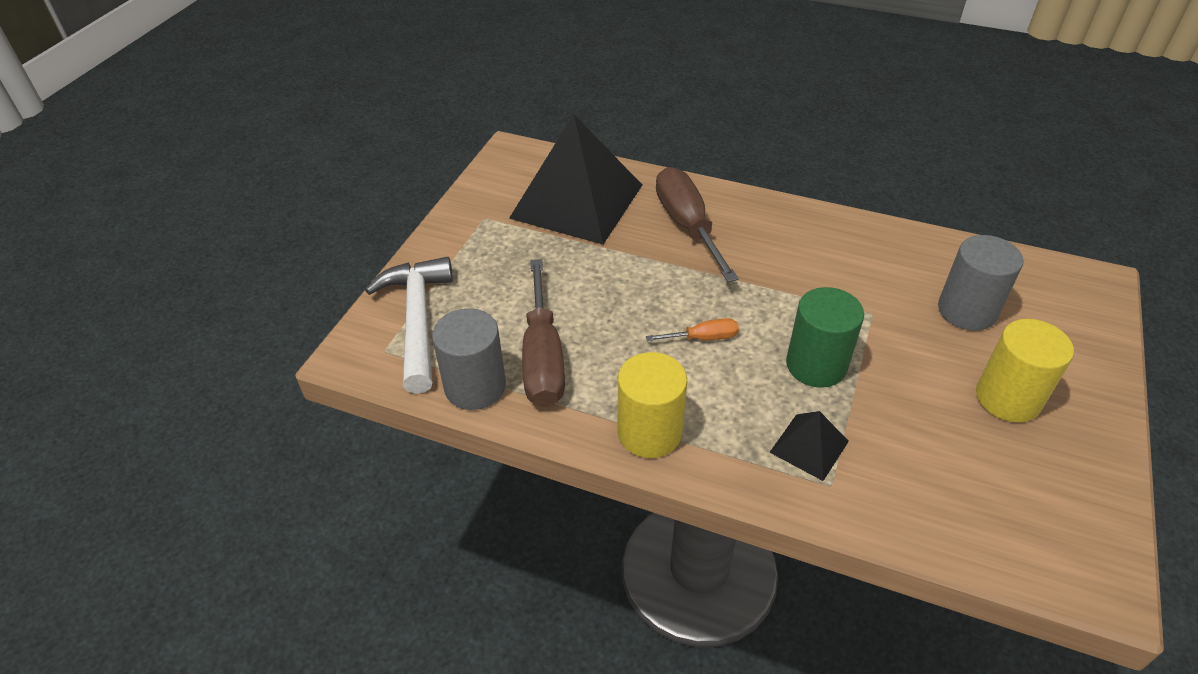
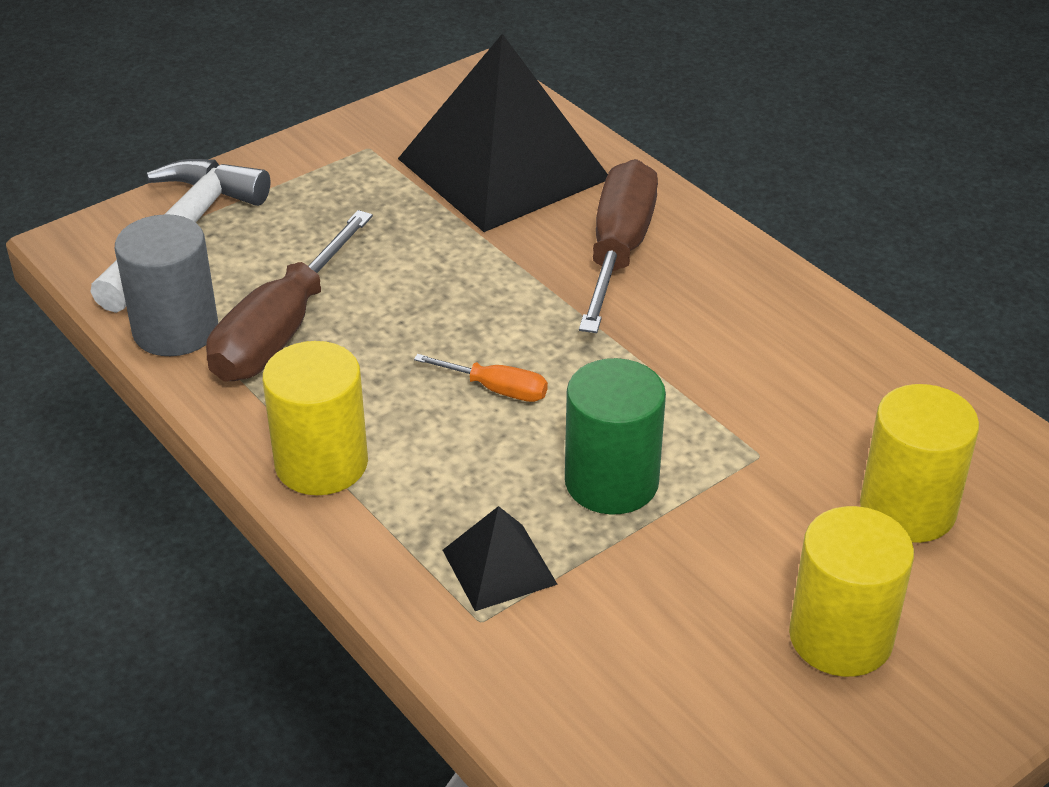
camera: 30 degrees right, 5 degrees down
grey cylinder [938,235,1023,331] -> yellow cylinder [860,384,979,543]

